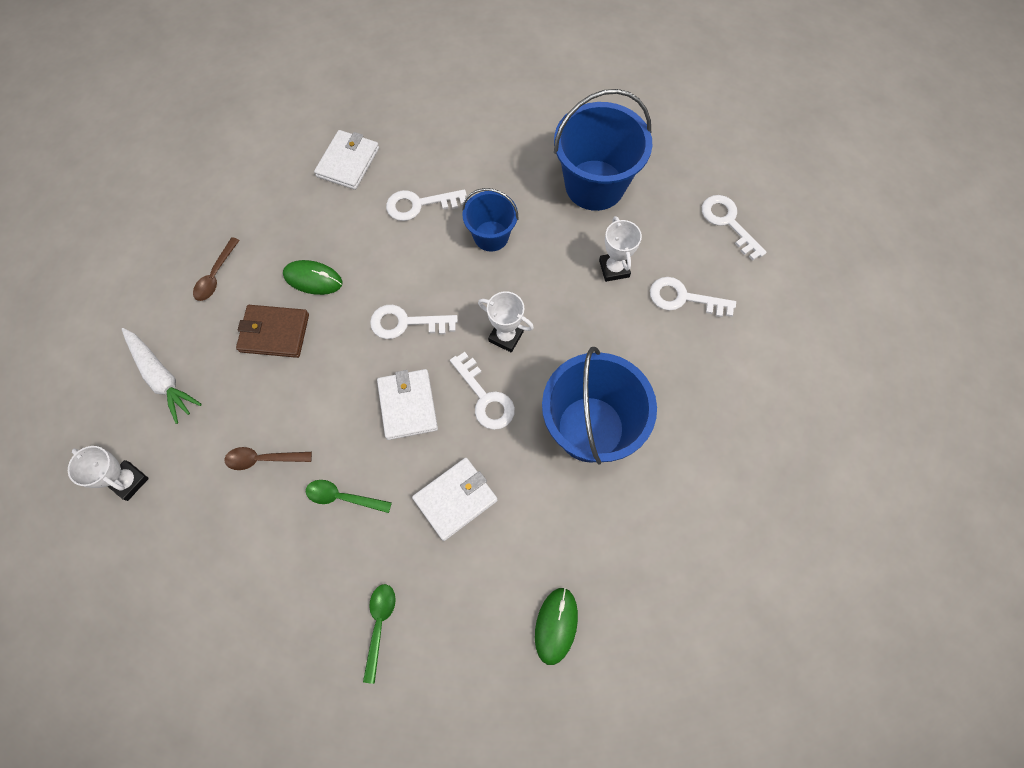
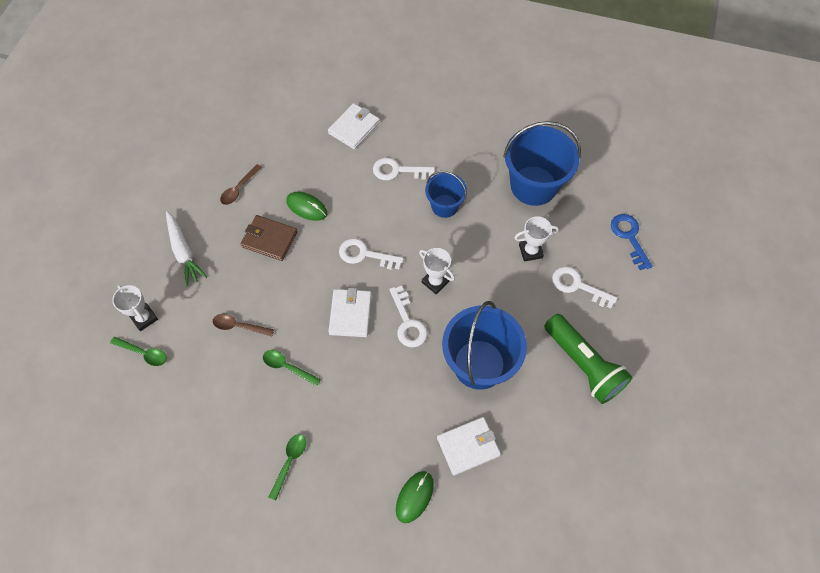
camera: 15 degrees right, 5 degrees down
white wallet [412,458,498,541] -> white wallet moved to [437,417,501,475]
white trophy [599,216,642,282] -> white trophy turned 75 degrees clockwise [514,216,559,262]
white key [702,195,767,260] -> blue key [611,214,652,270]
none -> green spoon [110,337,167,366]
none -> green flashlight [544,314,633,404]

